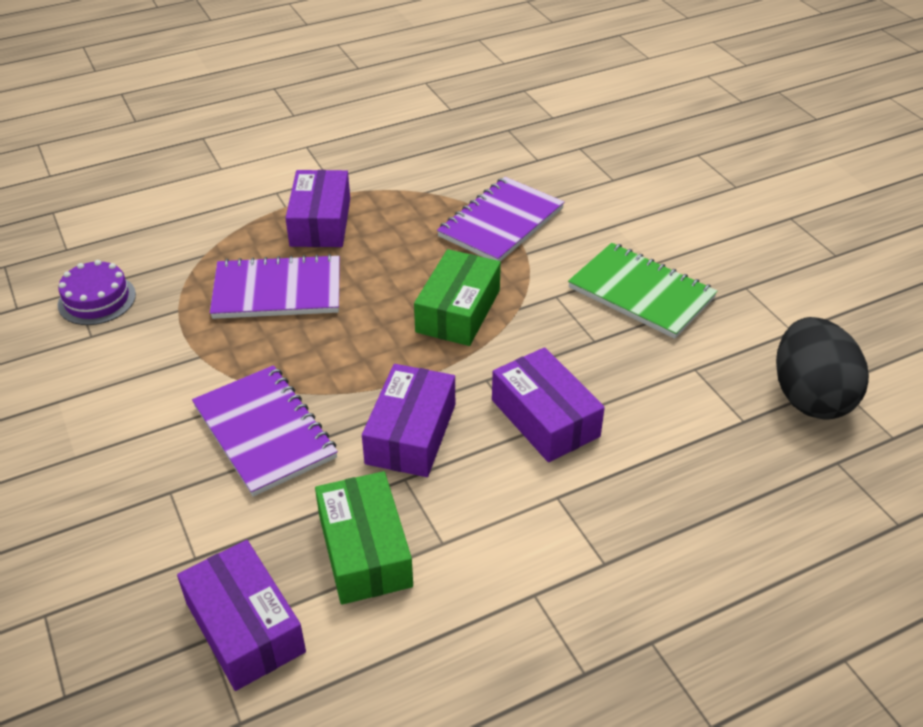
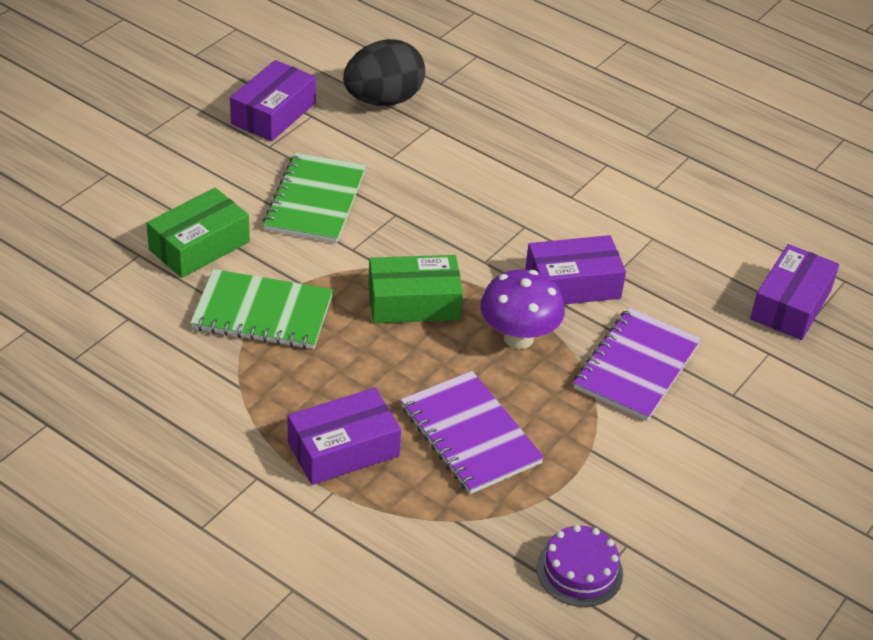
camera: 120 degrees left, 0 degrees up
green box [315,471,413,605] -> green box moved to [146,188,250,278]
purple notebook [437,177,564,262] -> green notebook [190,269,333,349]
purple box [492,347,605,462] -> purple box moved to [230,60,316,141]
none -> purple mushroom [480,269,565,349]

